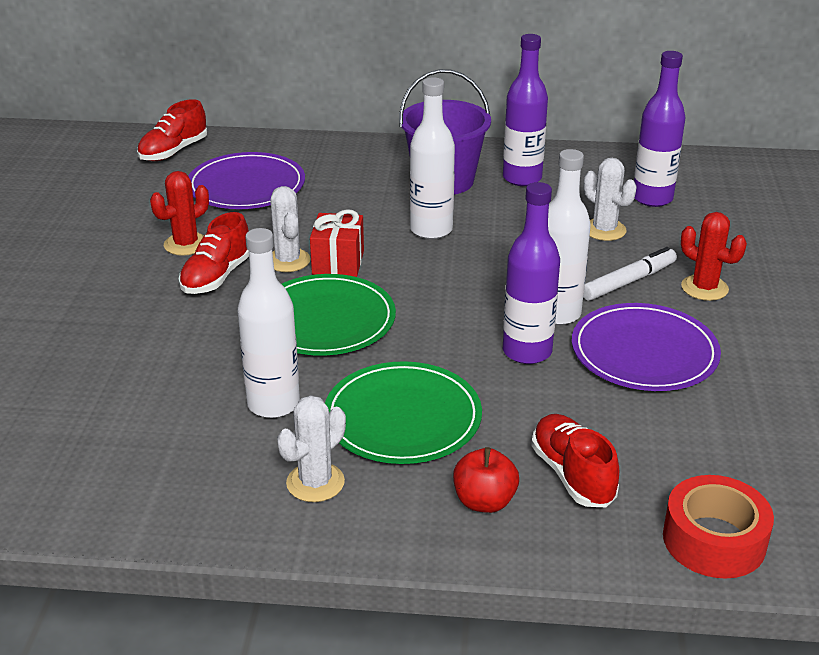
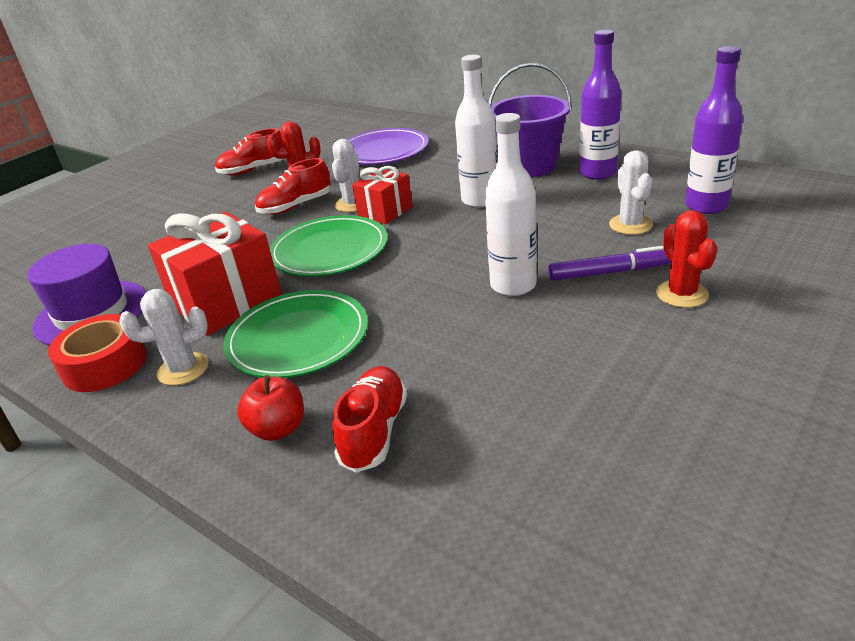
camera: 35 degrees right, 0 degrees up
red shoe [137,99,207,161] -> red shoe moved to [215,128,284,175]
white bottle [237,228,300,418] -> red gift [148,212,282,336]
purple bottle [503,182,560,364] -> none
purple plate [572,303,721,391] -> none
white marker [583,247,677,301] -> purple marker [548,246,671,281]
red tape [663,475,774,579] -> red tape moved to [48,314,147,392]
none -> purple hat [27,244,146,345]

